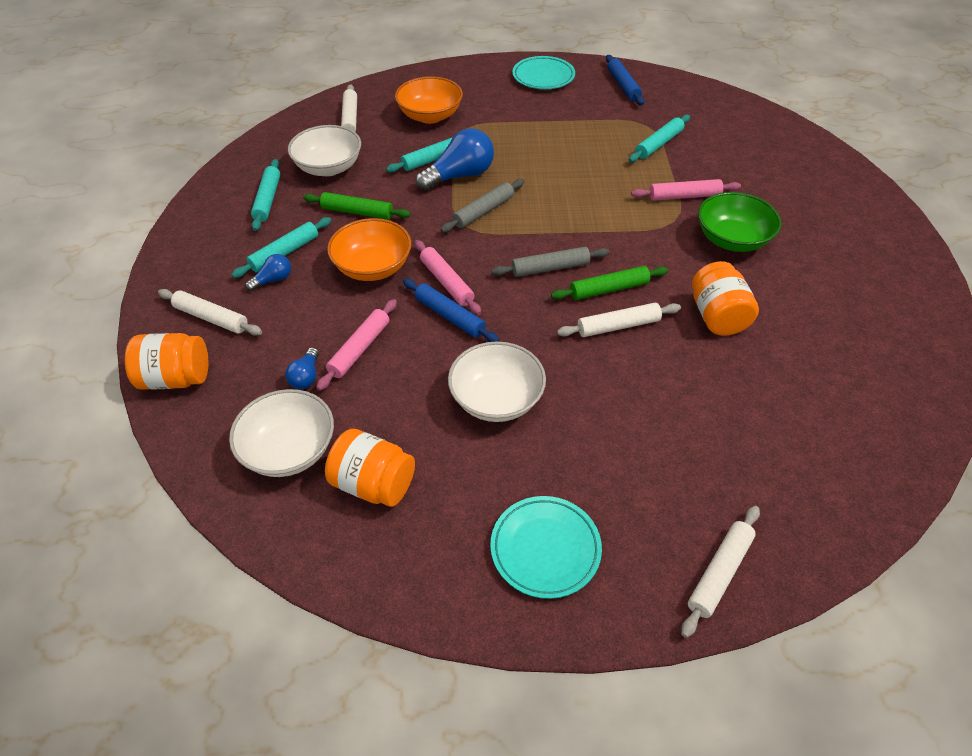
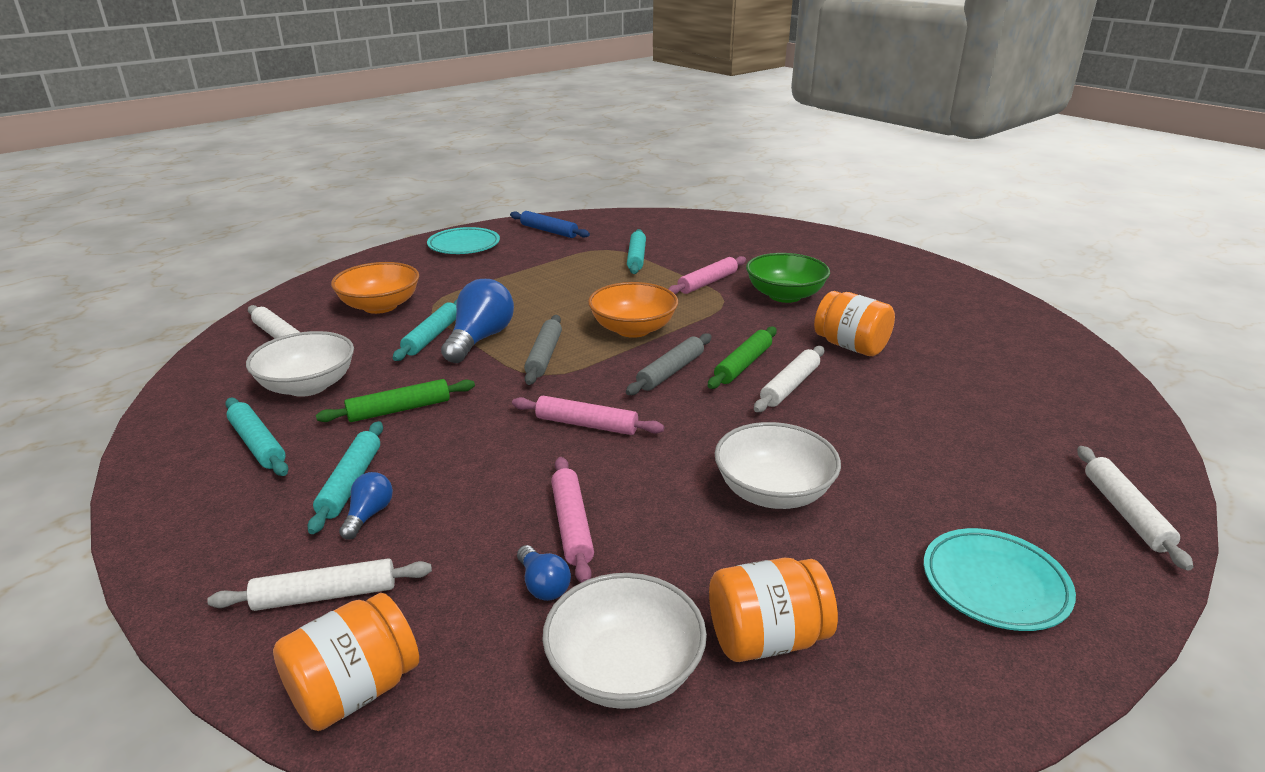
camera: 40 degrees left, 20 degrees down
orange bowl [327,218,411,281] -> orange bowl moved to [588,282,678,338]
blue rolling pin [403,279,500,342] -> none

